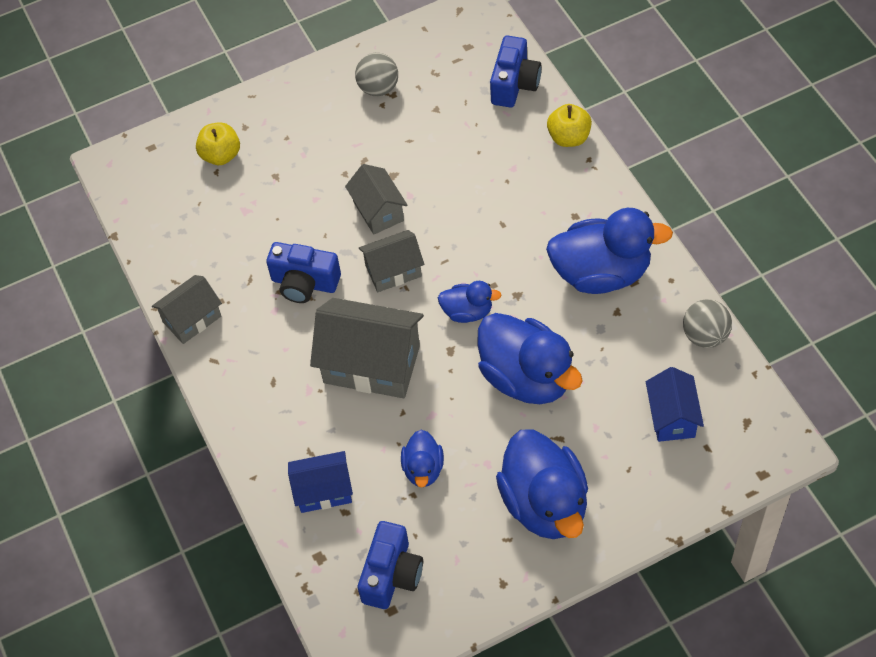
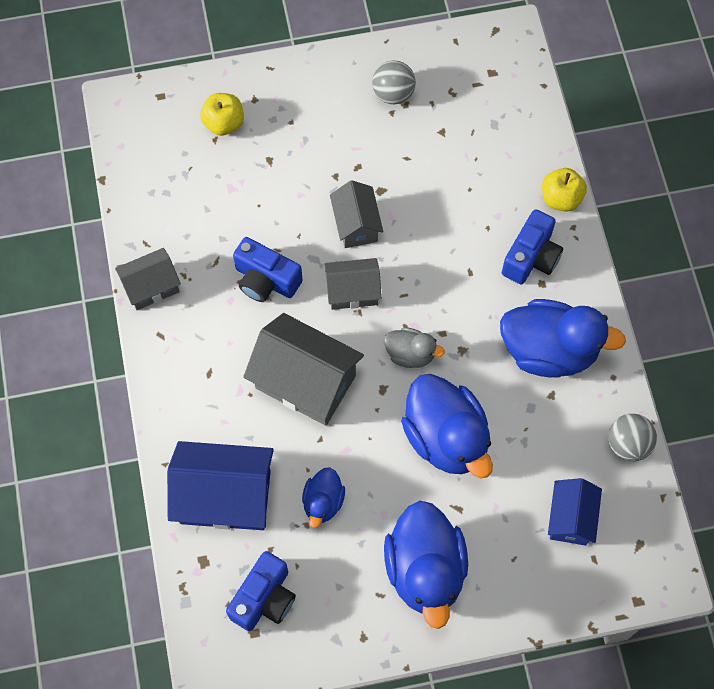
camera: 10 degrees right, 10 degrees up
blue house [288,451,353,513] -> blue house [167,441,274,530], size x1.71
blue duck [438,281,502,323] -> grey duck [384,327,445,368]
blue camera [490,36,541,108] -> blue camera moved to [502,209,563,284]

